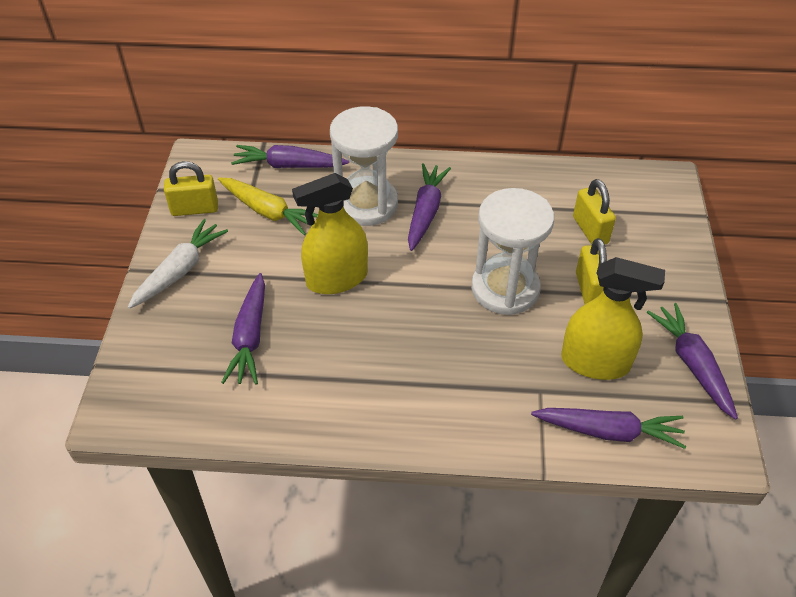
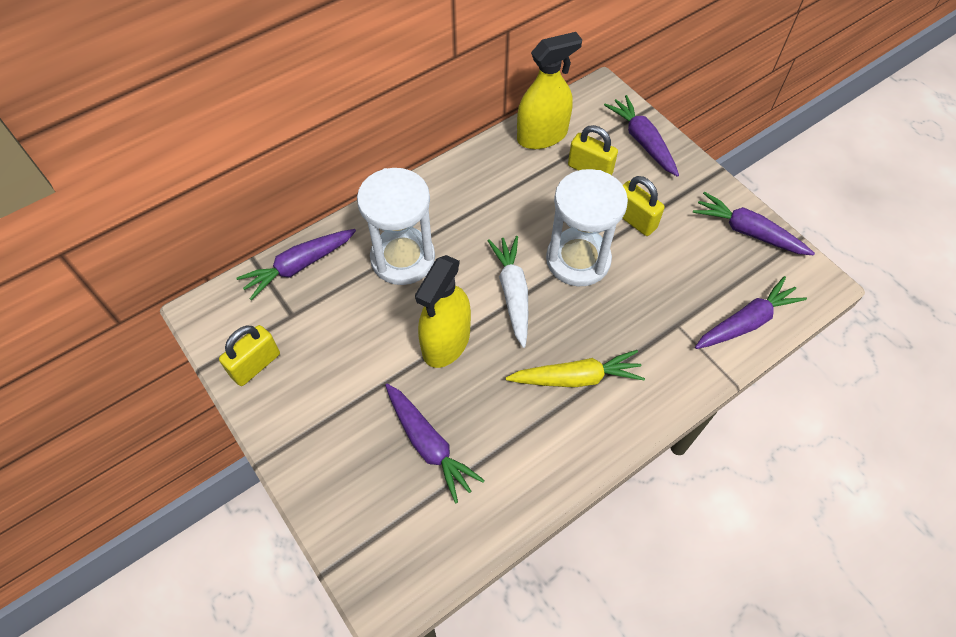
camera: 40 degrees left, 10 degrees up
white carrot [128,219,228,309] -> white carrot moved to [488,236,528,348]
yellow carrot [218,178,318,236] -> yellow carrot moved to [506,350,645,388]
purple carrot [408,163,451,251] -> purple carrot moved to [604,95,679,177]
yellow spray bottle [561,257,665,380] -> yellow spray bottle moved to [517,32,582,149]

